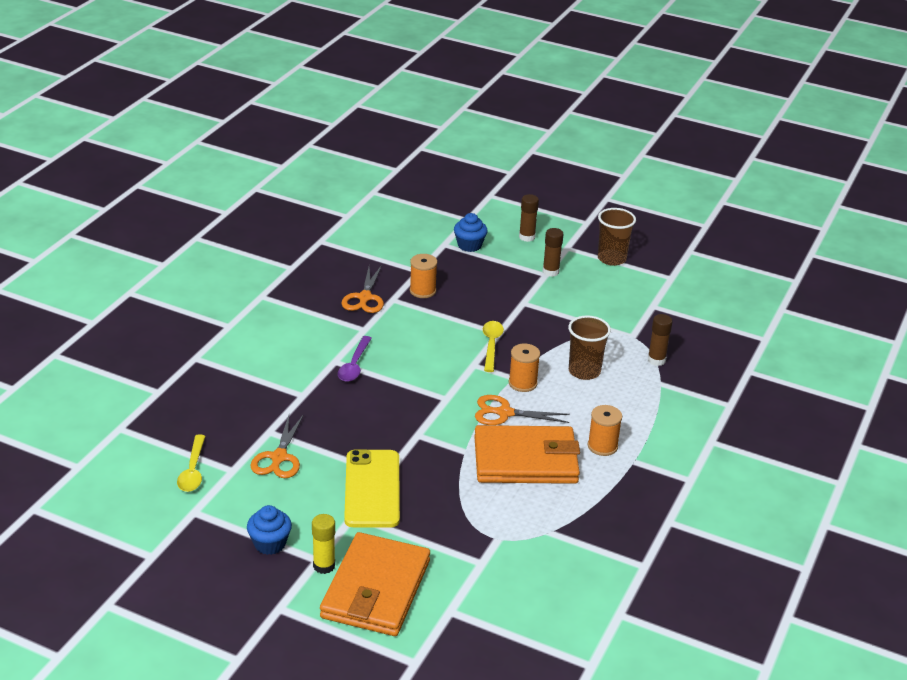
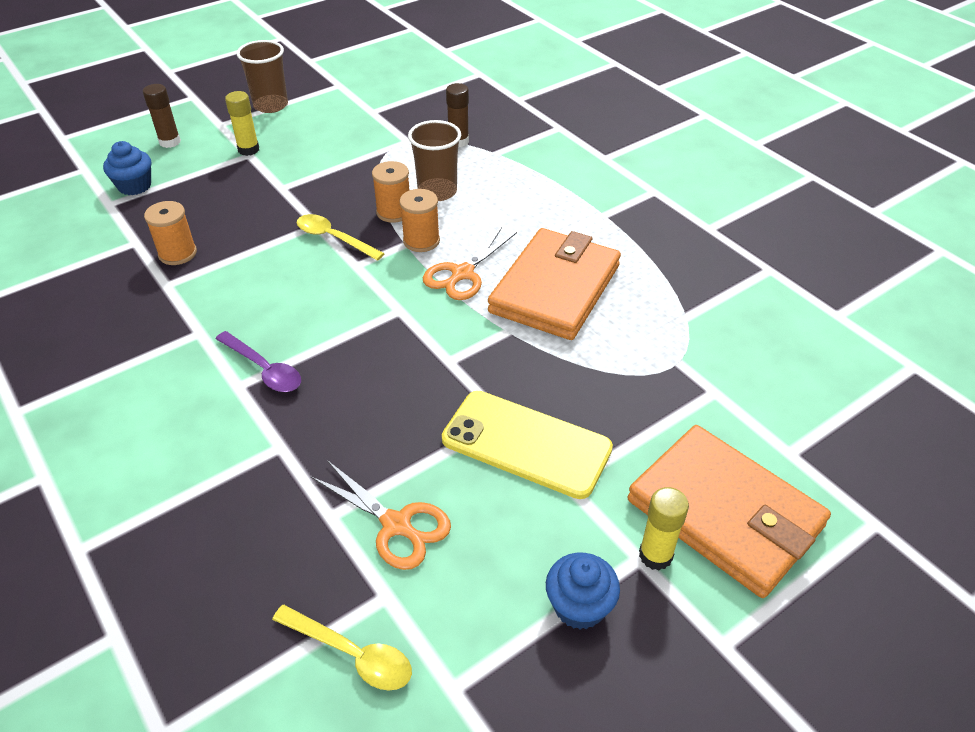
camera: 60 degrees left, 10 degrees up
orange scissors [341,265,384,313] -> none
brown glue stick [543,228,563,277] -> yellow glue stick [225,91,259,156]
orange spool [588,405,622,456] -> orange spool moved to [372,161,409,223]

